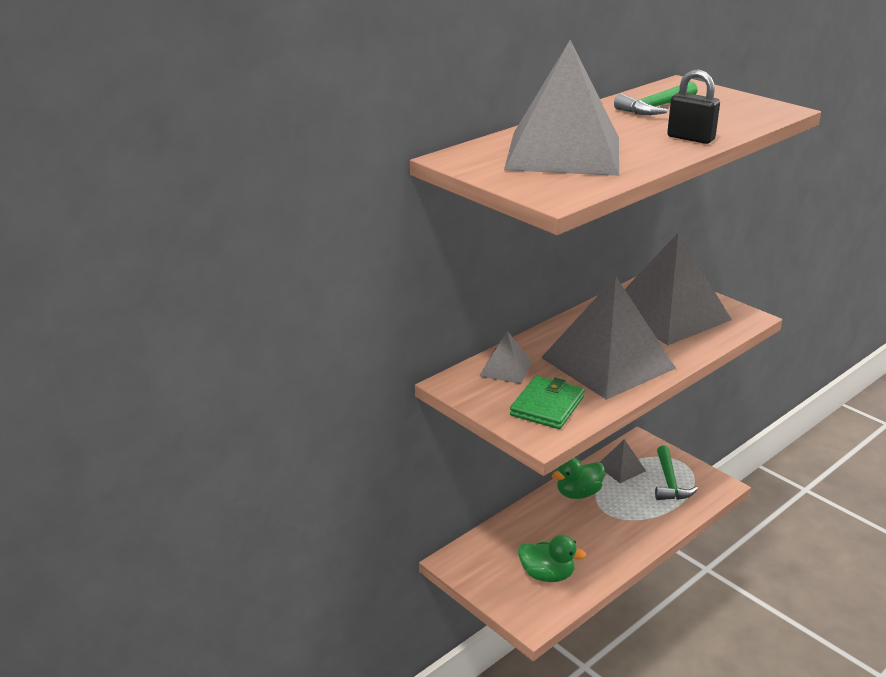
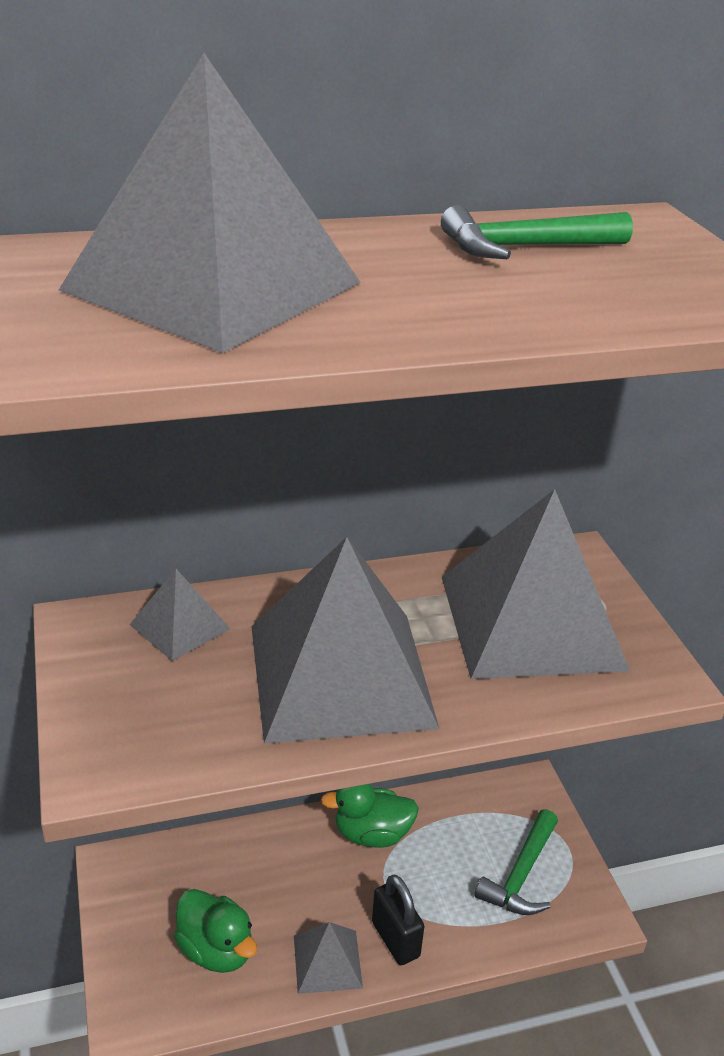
camera: 25 degrees right, 5 degrees up
green wallet [510,376,585,429] -> none
grey pyramid [599,439,646,483] -> grey pyramid moved to [294,922,363,994]
black padlock [667,70,720,144] -> black padlock moved to [372,874,424,965]

